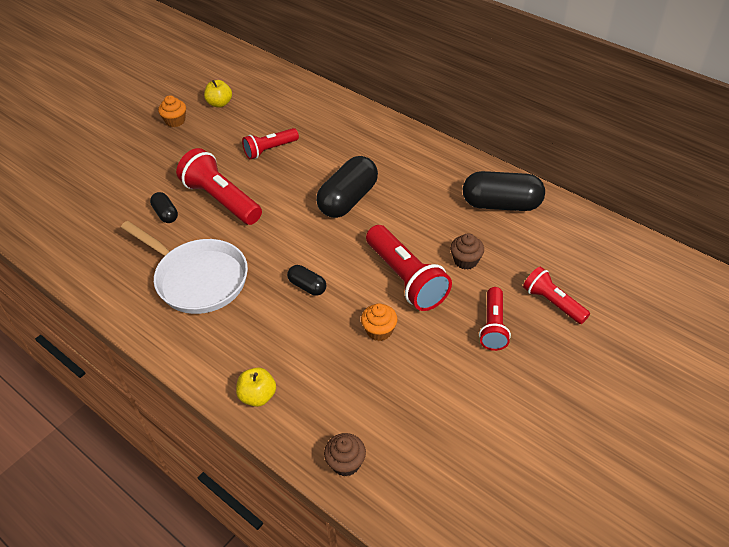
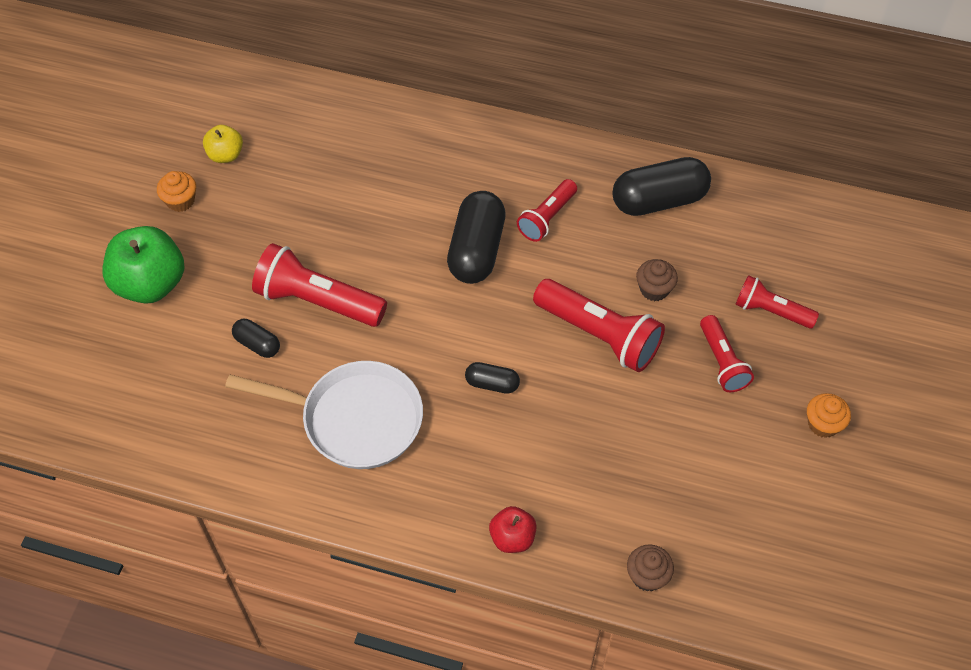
camera: 25 degrees left, 10 degrees up
yellow apple [236,367,276,407] -> red apple [489,506,537,553]
red flashlight [242,128,299,159] -> red flashlight moved to [517,179,577,242]
orange cupcake [361,303,398,341] -> orange cupcake moved to [807,393,851,438]
none -> green apple [103,226,184,304]

